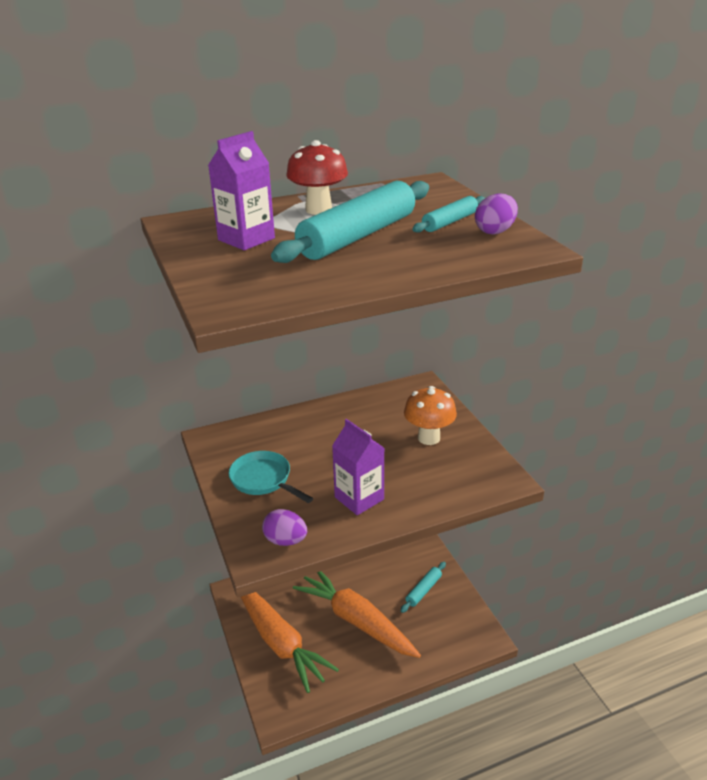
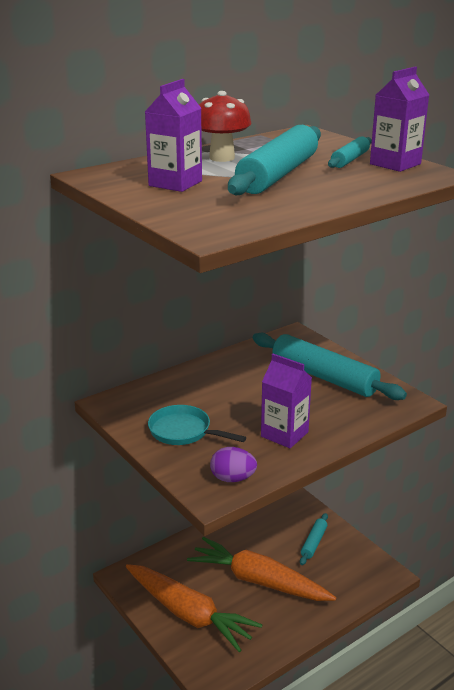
camera: 15 degrees left, 5 degrees down
orange mushroom [404,386,457,445] -> turquoise rolling pin [253,333,407,400]
purple egg [475,194,518,235] -> purple carton [370,67,429,172]

